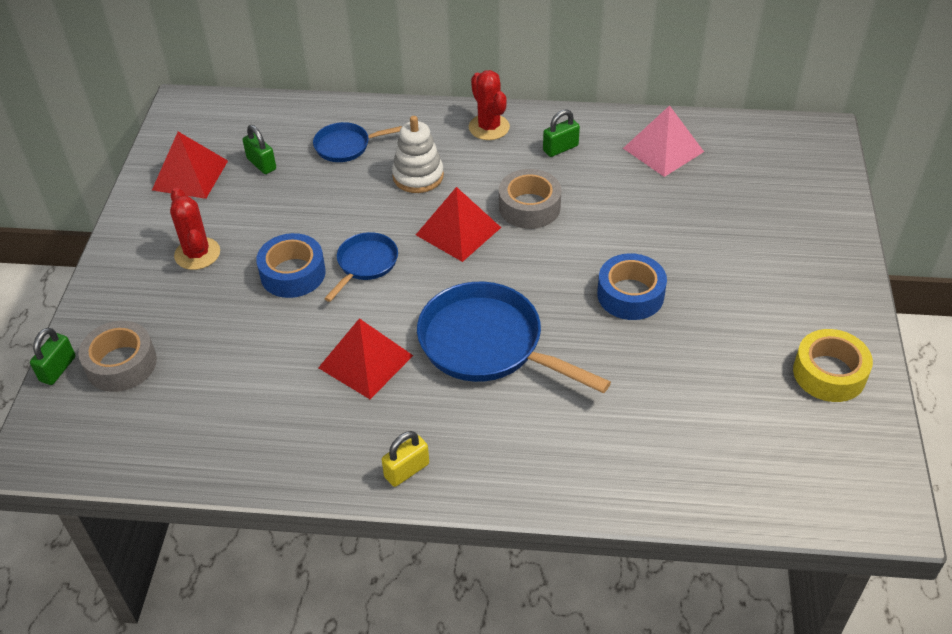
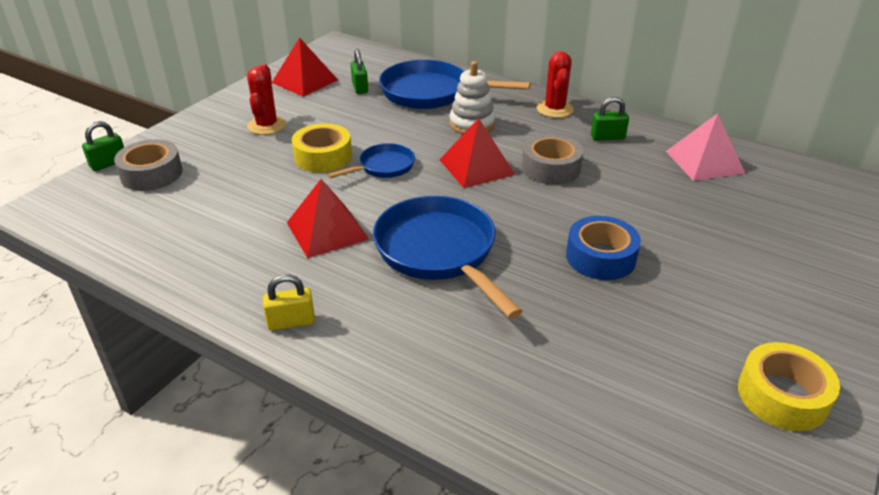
camera: 25 degrees right, 10 degrees down
blue tape [256,233,326,298] -> yellow tape [292,123,352,172]
blue pan [313,122,402,162] -> blue pan [379,60,530,109], size x1.87

